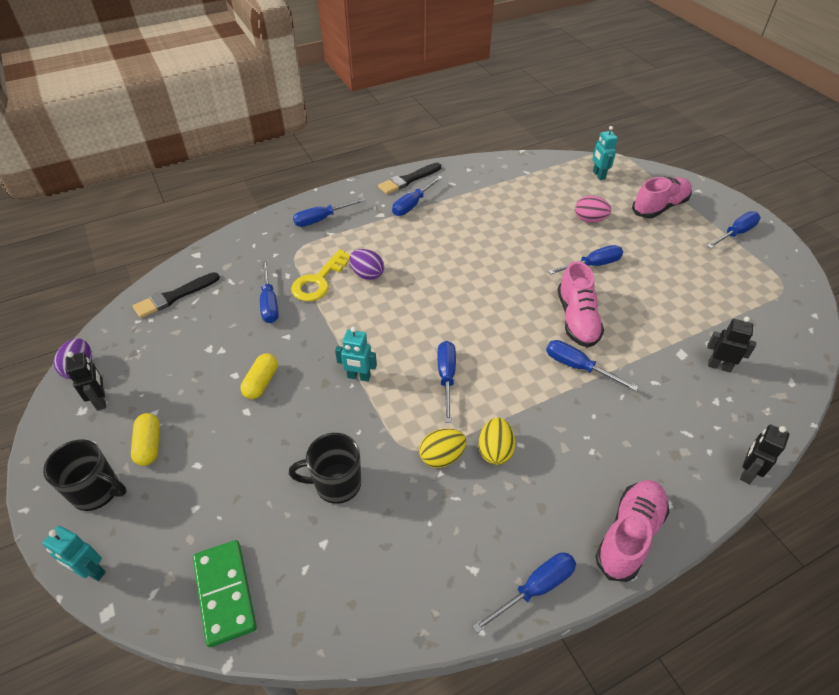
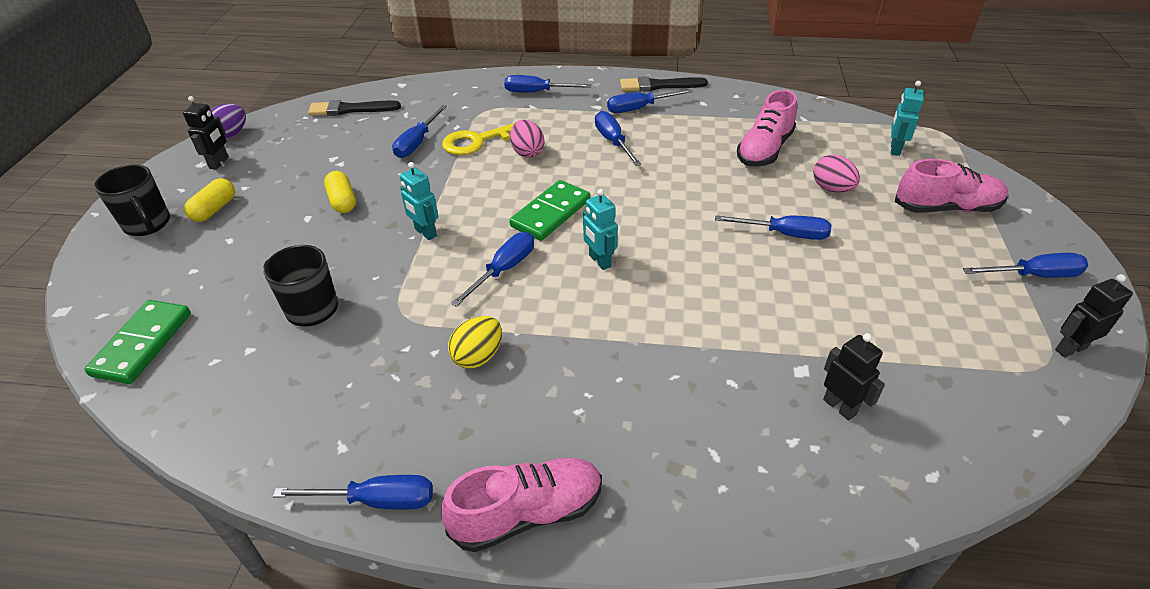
camera: 35 degrees right, 5 degrees down
turquoise robot [42,526,106,581] -> turquoise robot moved to [583,189,618,270]
yellow capsule [241,353,278,399] -> yellow capsule turned 75 degrees counterclockwise [324,171,356,213]
purple egg [349,249,384,280] -> pink egg [510,120,544,158]
yellow egg [419,429,466,468] -> none
blue screwdriver [546,340,638,391] -> blue screwdriver moved to [595,111,642,166]
pink shoe [558,261,604,348] -> pink shoe moved to [737,90,797,167]
black robot [740,425,789,484] -> black robot moved to [1055,274,1133,358]
none -> green domino [509,180,590,241]

